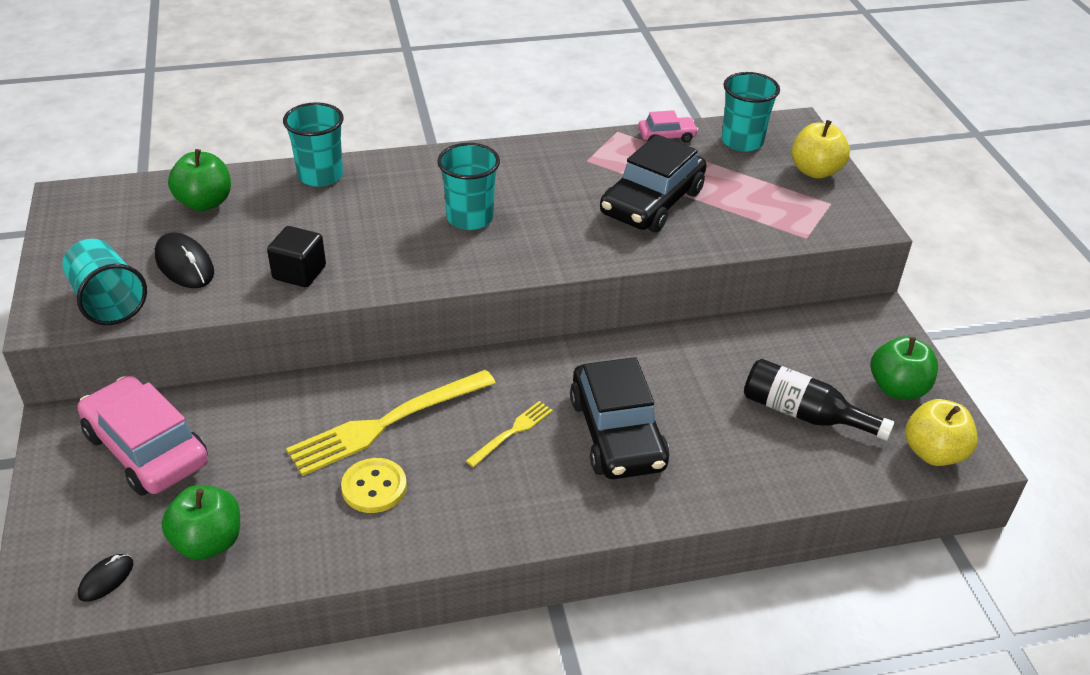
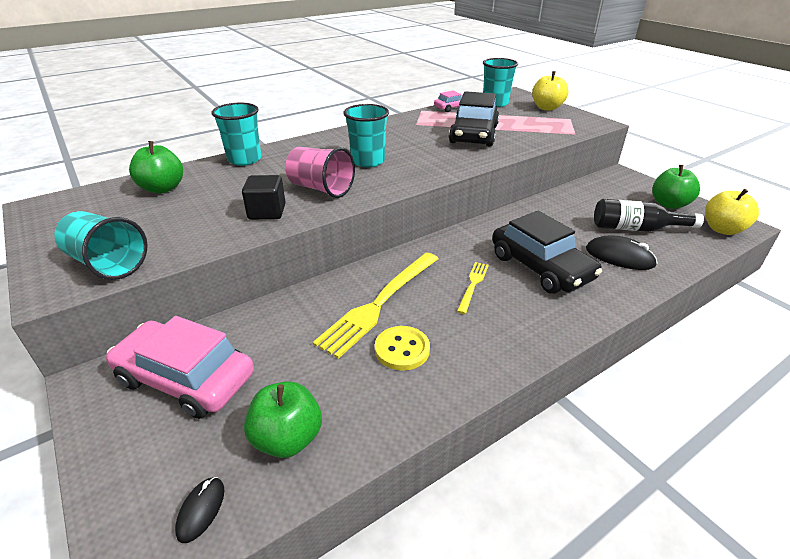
camera: 20 degrees left, 5 degrees down
black mouse [155,233,214,288] -> black mouse moved to [586,236,657,270]
none -> pink cup [285,147,355,198]

